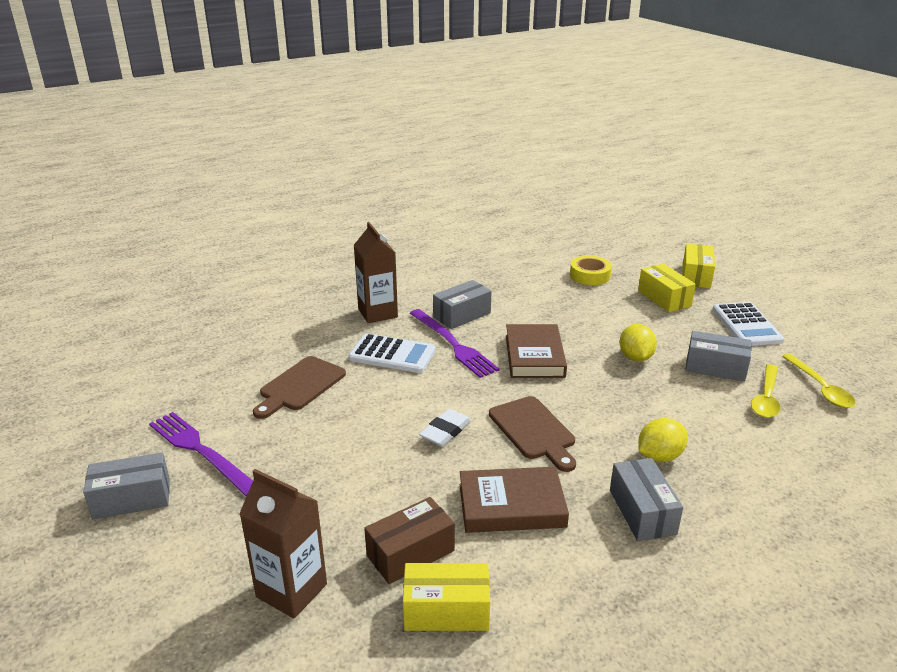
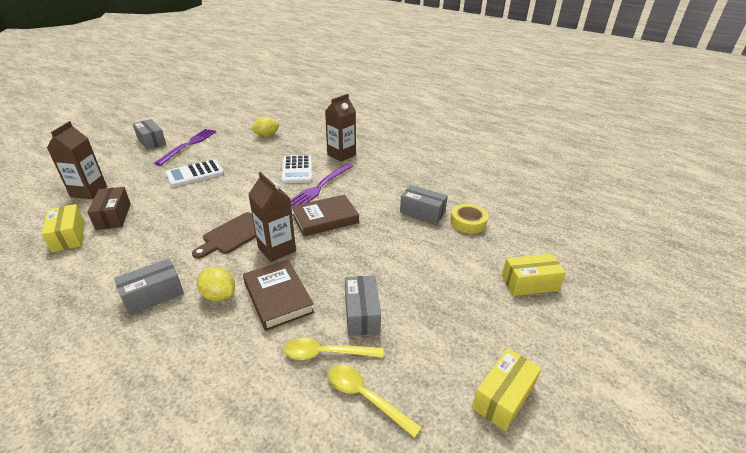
camera: 65 degrees right, 5 degrees up
brown cutting board [253,356,346,419] -> none
brown box [364,497,455,584] -> brown box turned 45 degrees clockwise [87,187,131,230]
white eraser [419,409,471,446] -> none
grey box [433,280,492,329] -> grey box moved to [400,185,448,224]
brown book [460,467,569,533] -> brown book moved to [243,260,315,331]
yellow lemon [619,324,657,362] -> yellow lemon moved to [251,116,279,137]
yellow box [638,264,696,312] -> yellow box moved to [472,348,541,432]
white calculator [713,302,784,346] -> white calculator moved to [165,159,224,187]
yellow spoon [782,354,855,408] -> yellow spoon turned 75 degrees clockwise [328,365,422,438]
none -> brown carton [248,172,296,262]

